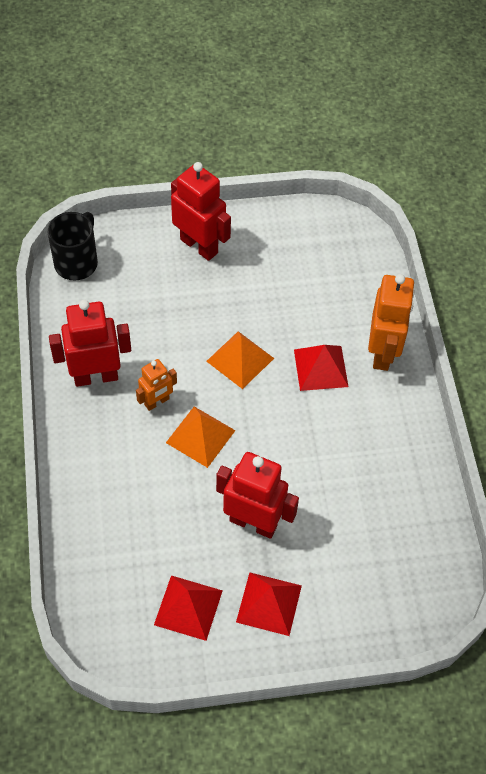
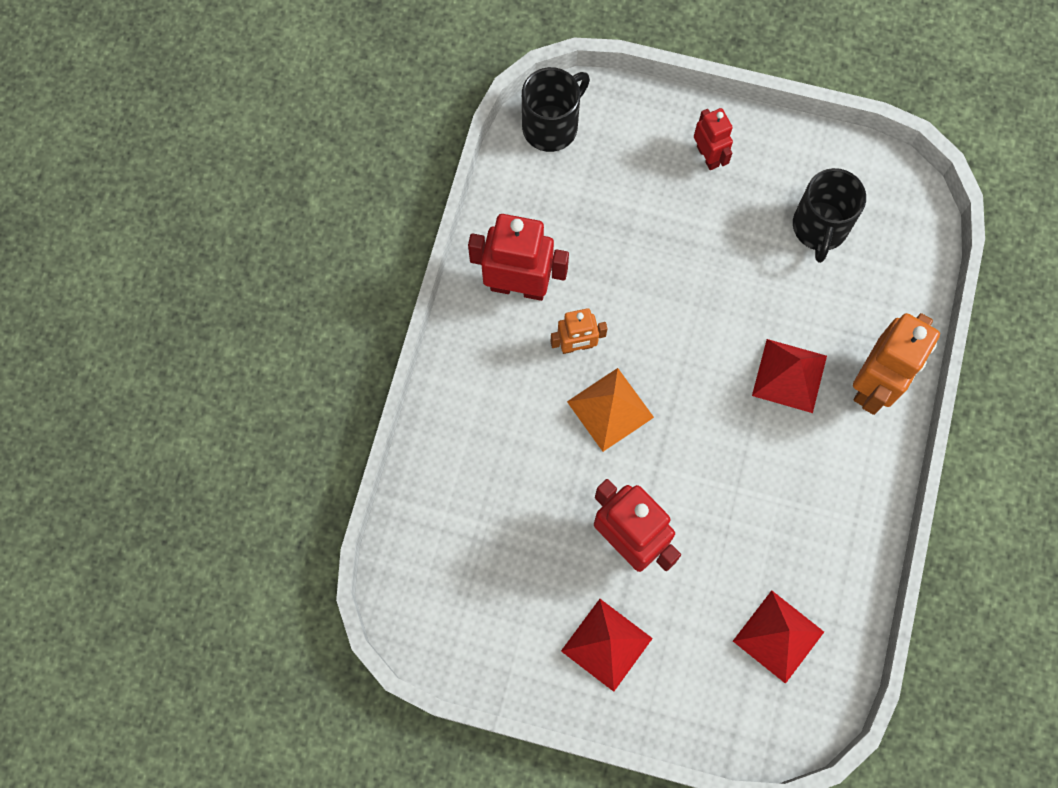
camera: 25 degrees right, 15 degrees up
red pyramid [154,575,223,641] -> red pyramid moved to [733,590,824,684]
red robot [171,162,231,261] -> red robot [694,108,733,170], size x0.57
orange pyramid [206,331,274,389] -> none
none -> black mug [793,168,866,263]

